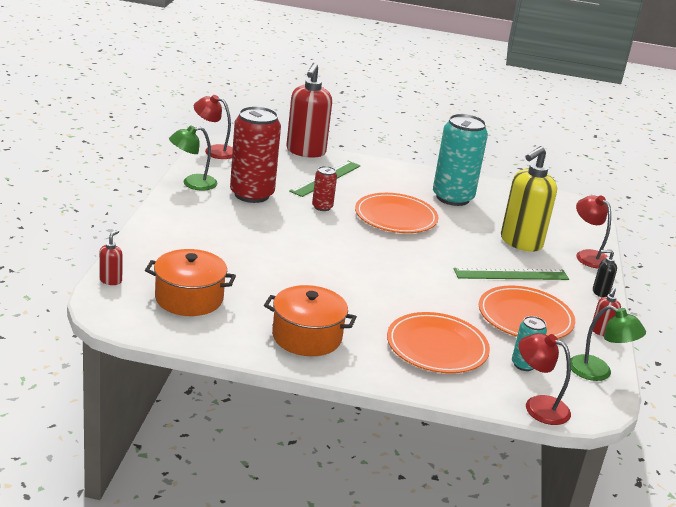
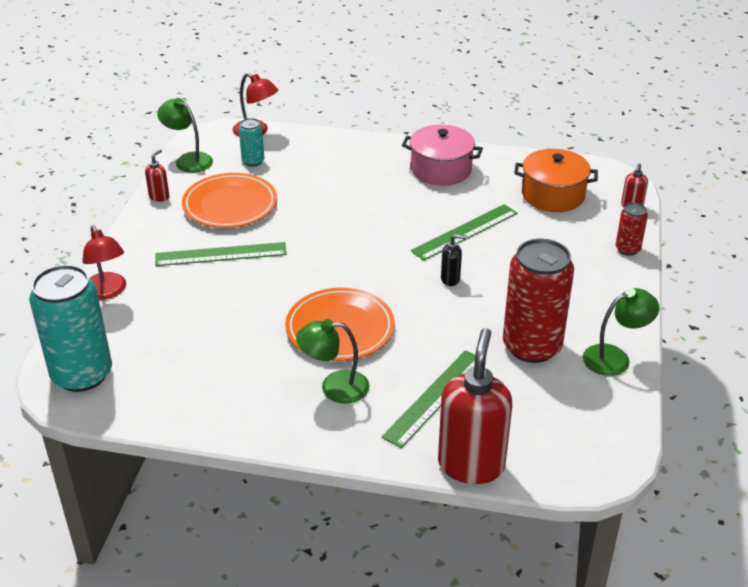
camera: 175 degrees left, 10 degrees up
red lamp [194,95,233,159] -> none
orange pot [264,285,357,356] -> pink pot [402,125,483,186]
red can [312,166,337,211] -> red can moved to [616,203,648,256]
orange plate [387,312,490,373] -> none
turquoise can [433,114,488,206] -> turquoise can moved to [29,265,112,392]
yellow soap dispenser [501,146,557,252] -> none
black soap dispenser [593,249,617,297] -> black soap dispenser moved to [441,234,467,286]
none -> green lamp [296,319,369,404]
none -> green ruler [411,204,517,261]

